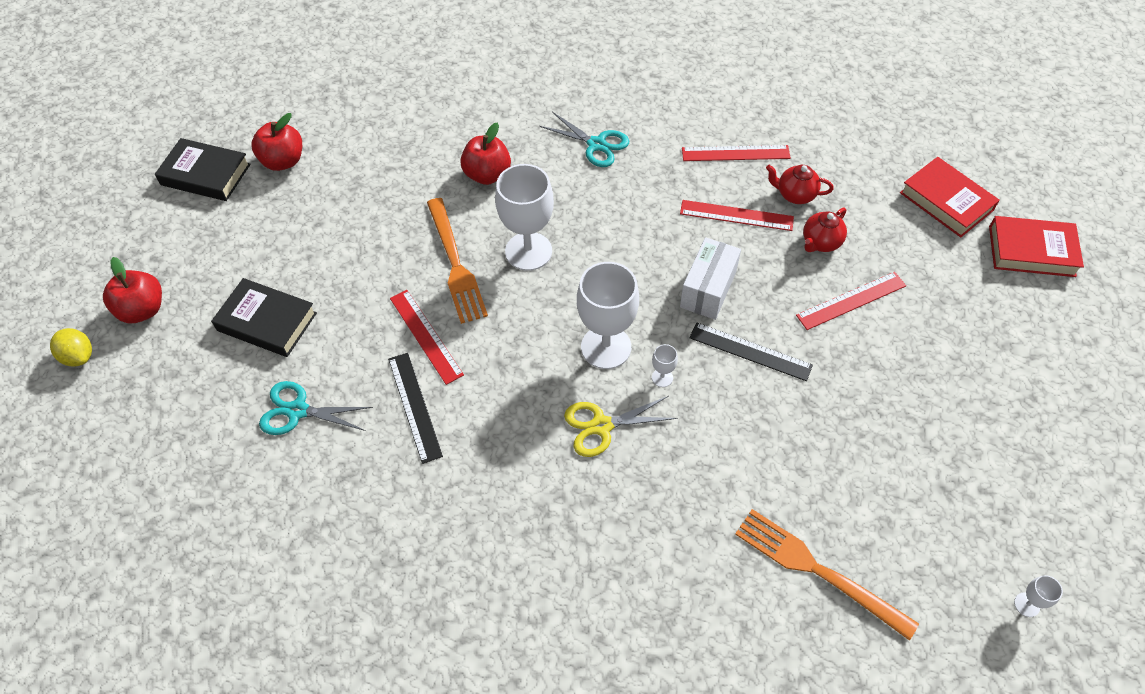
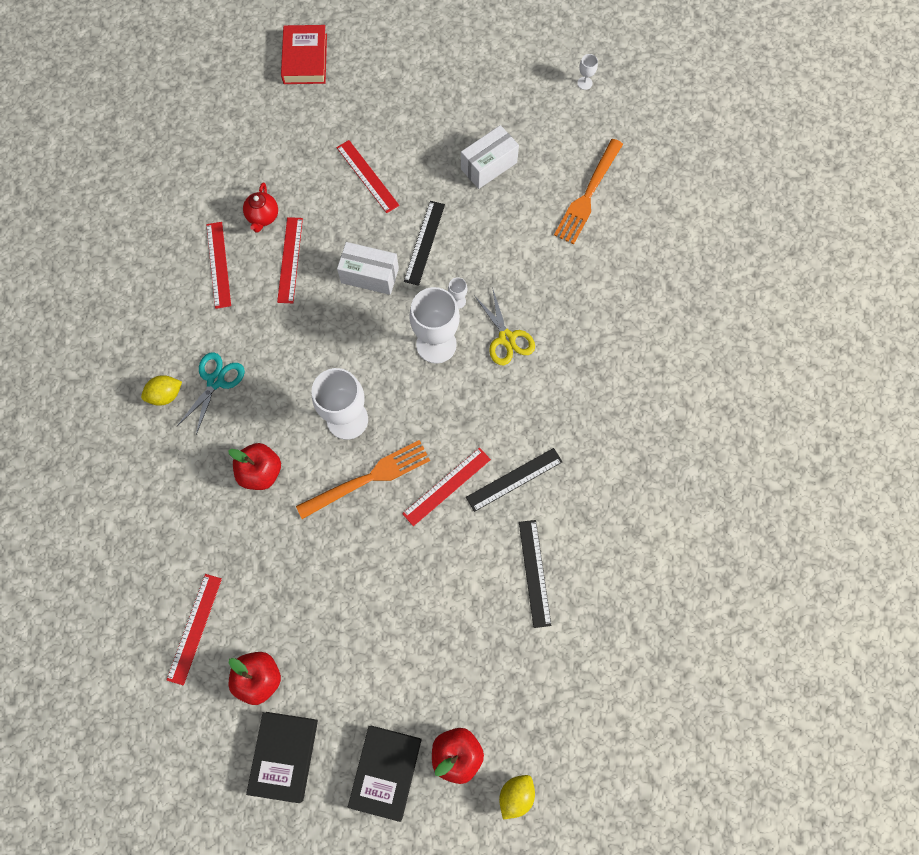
camera: 100 degrees left, 15 degrees up
black book [211,278,317,357] -> black book moved to [348,725,422,822]
turquoise scissors [259,381,373,435] -> black ruler [519,520,551,628]
red teapot [803,208,847,252] -> none
red book [900,157,1000,238] -> none
none -> yellow lemon [141,375,182,406]
none -> red ruler [167,574,222,685]
none -> white box [461,125,519,189]

